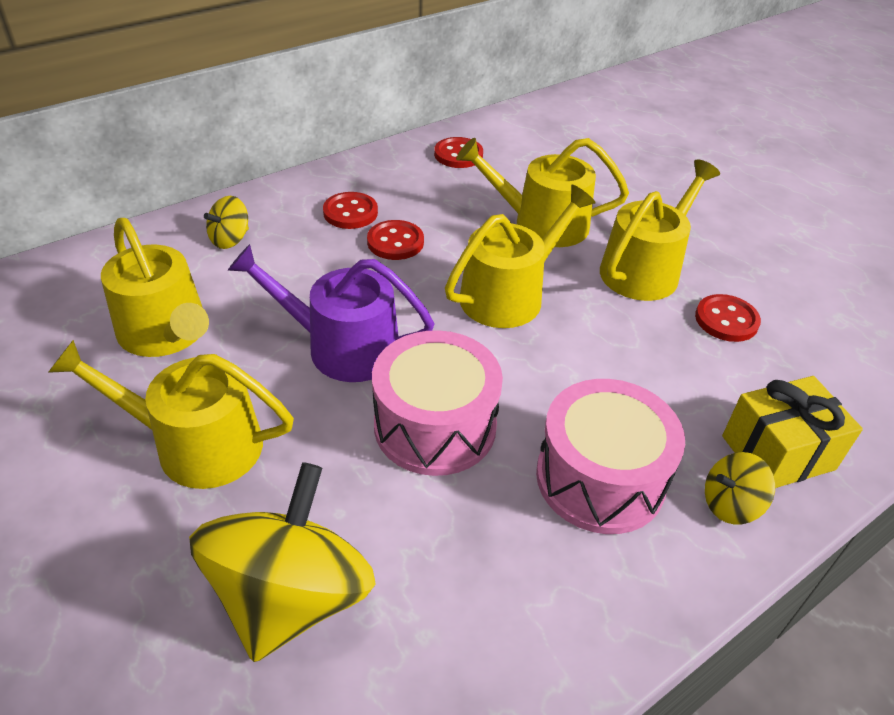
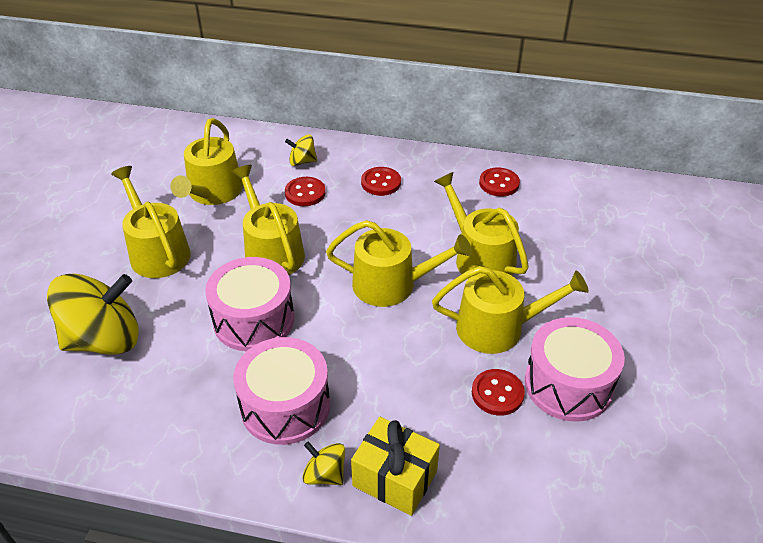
camera: 50 degrees right, 0 degrees up
purple watering can [228,244,435,382] -> yellow watering can [232,165,305,275]
red button [367,220,424,260] -> red button moved to [285,177,325,206]
none -> pink drum [525,317,625,422]

